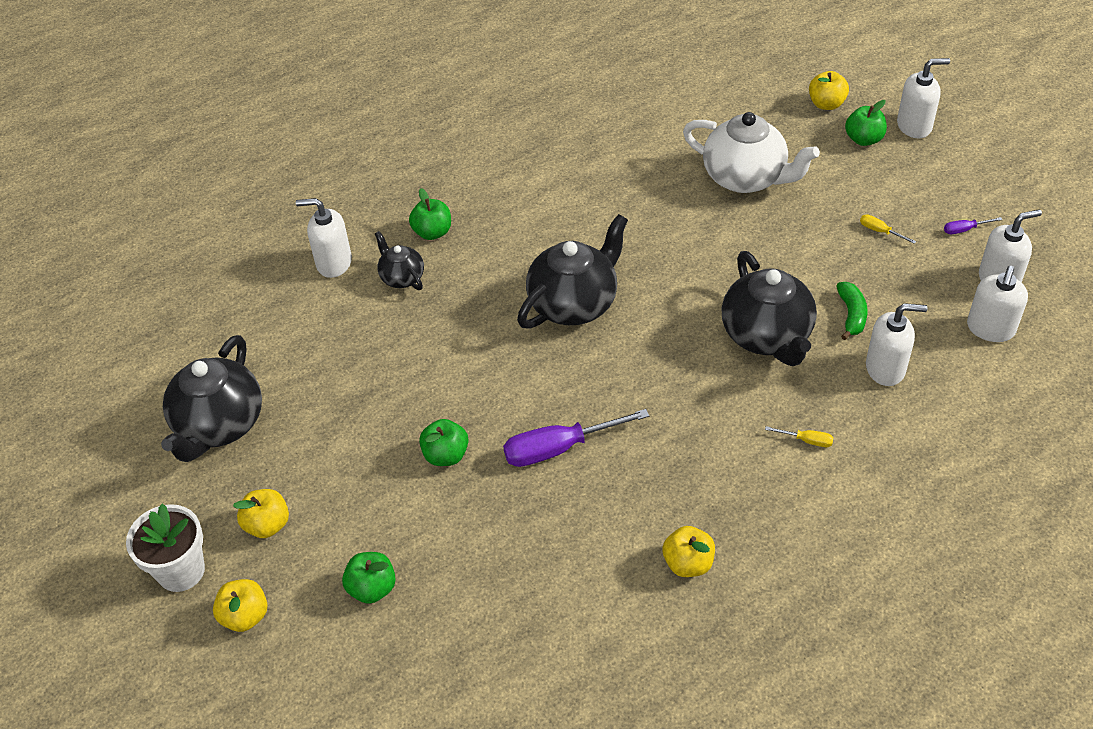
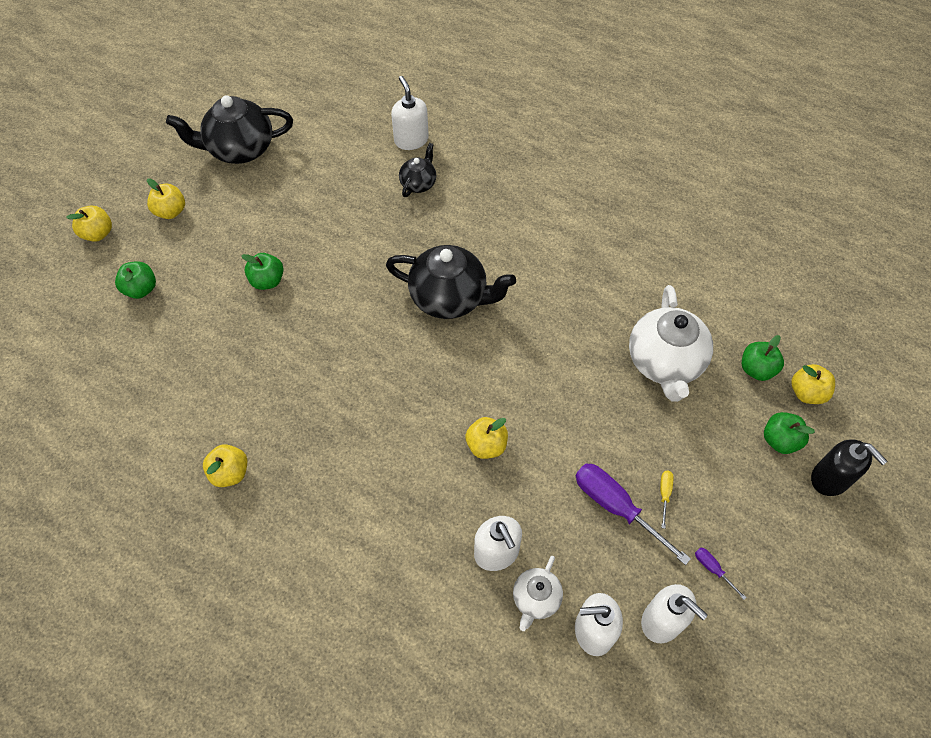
camera: 60 degrees right, 10 degrees up
white flower pot [126,504,205,592] -> none
green apple [409,188,451,240] -> green apple moved to [742,335,784,381]
purple screwdriver [503,409,649,467] -> purple screwdriver moved to [576,464,691,565]
black teapot [721,251,817,366] -> yellow apple [465,417,508,459]
yellow screwdriver [765,426,834,447] -> none
green banana [836,282,868,340] -> none
white soap dispenser [897,58,950,139] -> black soap dispenser [811,439,887,496]
none -> white teapot [513,556,563,631]

